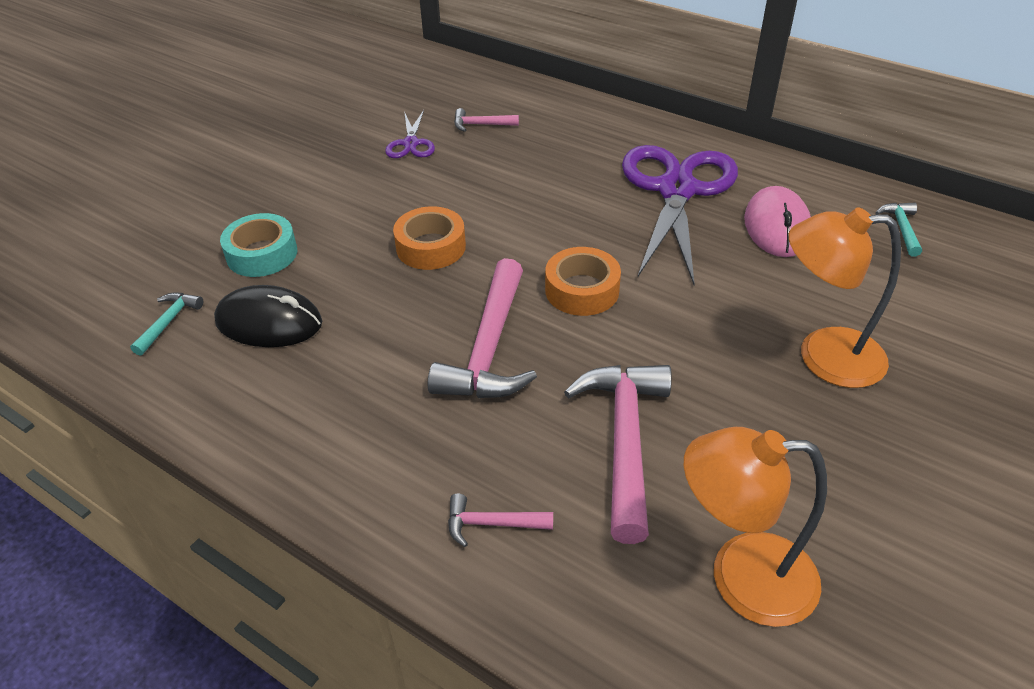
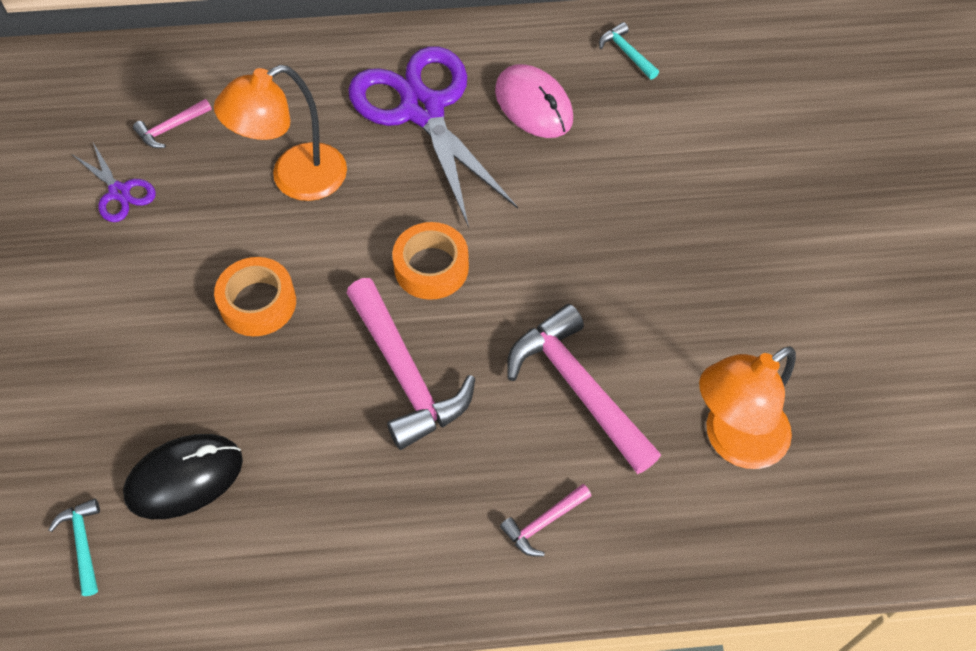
camera: 40 degrees left, 15 degrees up
turquoise tape [220,213,297,277] -> none
orange lamp [789,207,901,388] -> orange lamp moved to [214,65,347,201]

